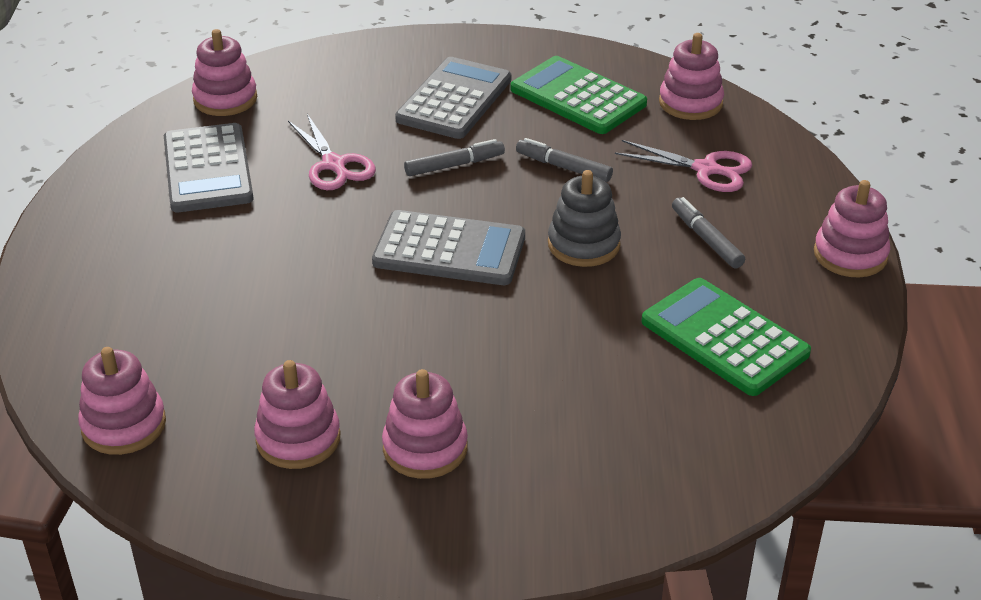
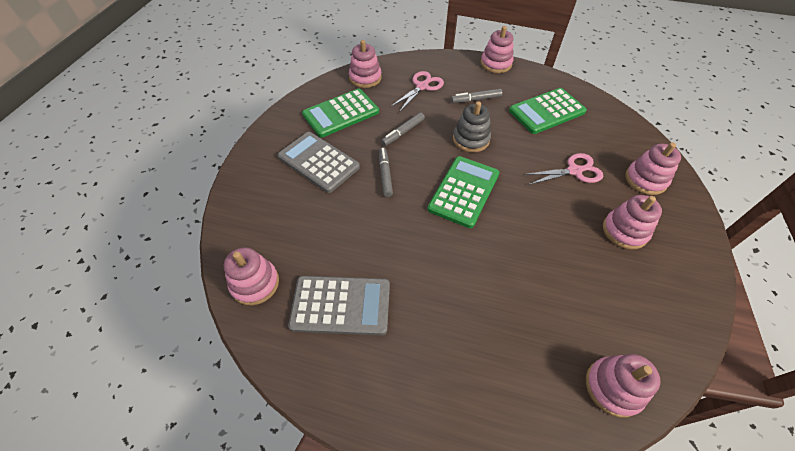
camera: 75 degrees left, 15 degrees up
pink stacking toy [254,360,341,469] -> pink stacking toy moved to [625,143,681,195]
pink scissors [288,114,376,190] -> pink scissors moved to [523,153,603,185]
grey calculator [372,210,525,285] -> green calculator [427,156,499,228]

